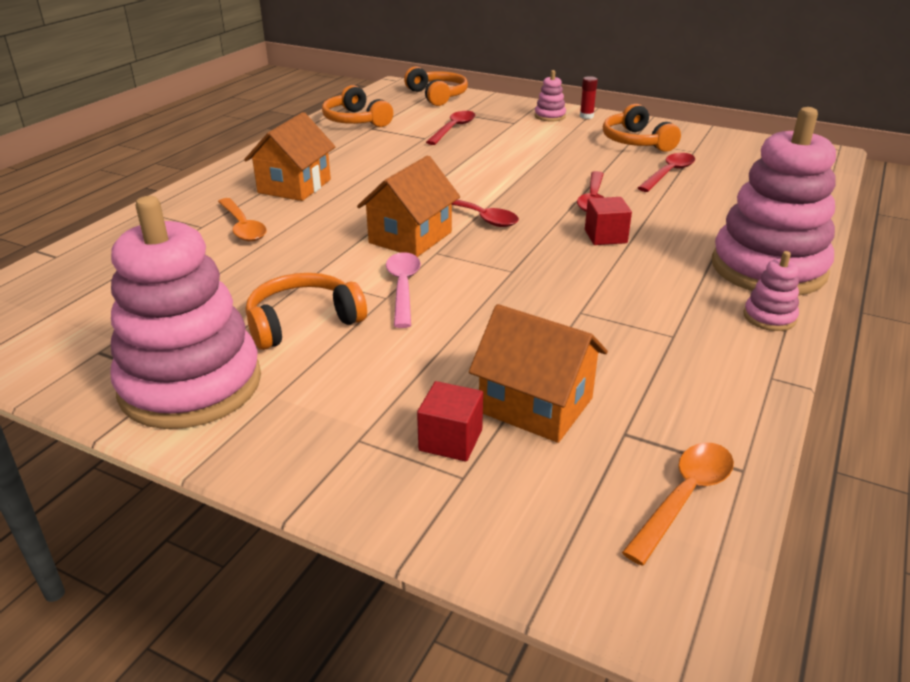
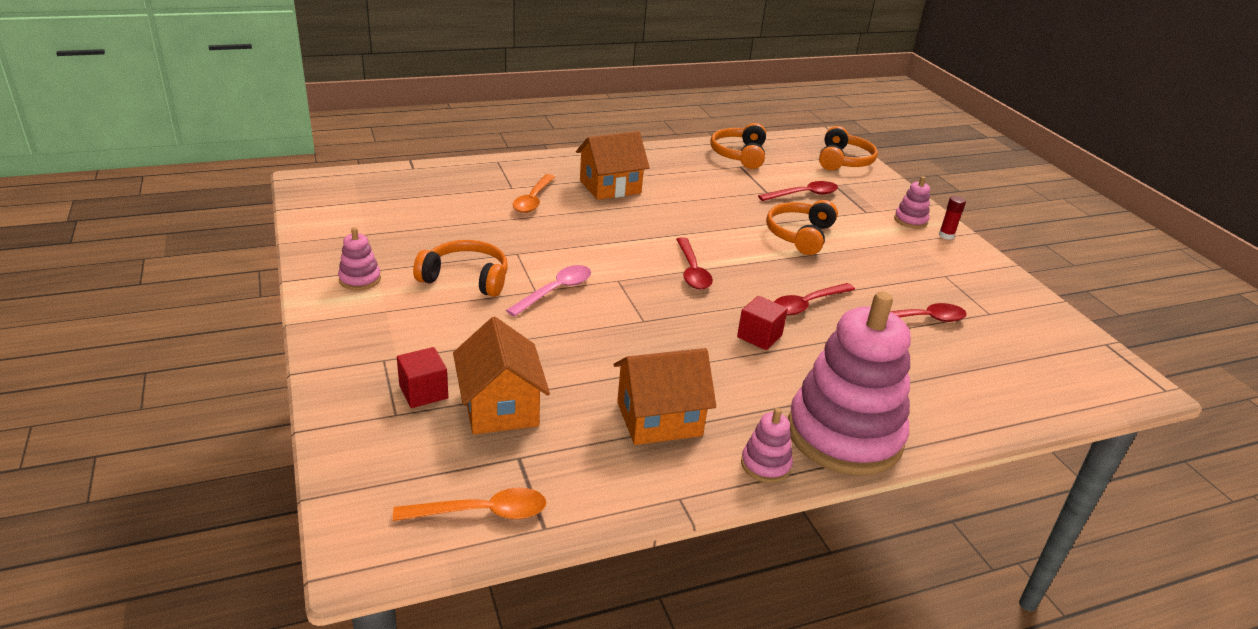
camera: 40 degrees right, 0 degrees up
pink stacking toy [110,196,261,429] -> pink stacking toy [338,227,381,290], size x0.41
orange house [357,155,460,257] -> orange house moved to [613,348,716,445]
orange headphones [603,104,681,152] -> orange headphones moved to [766,200,838,255]

